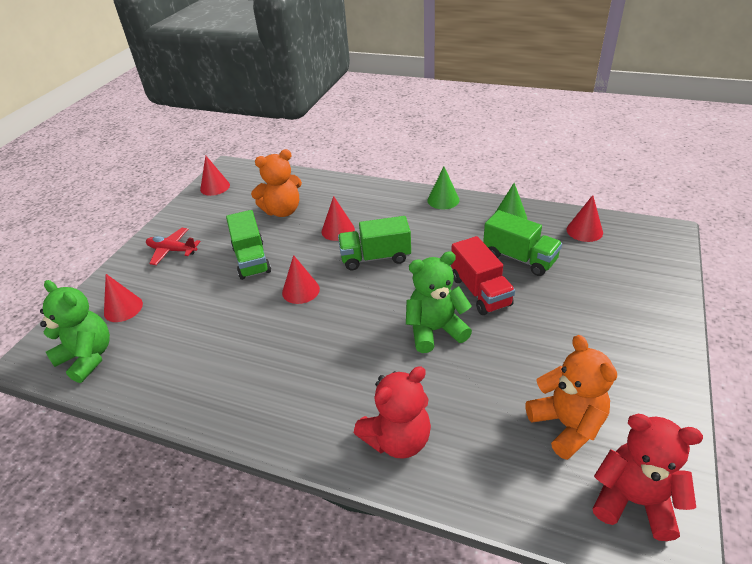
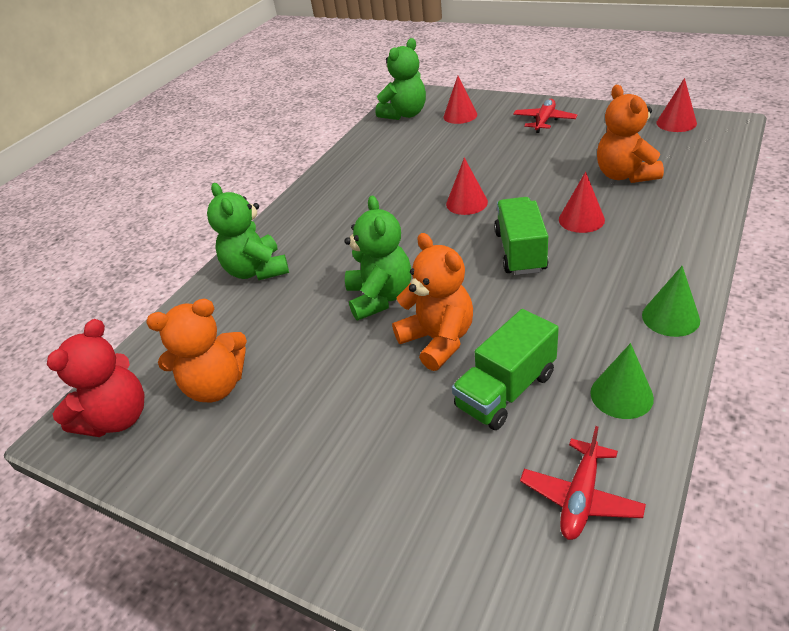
camera: 100 degrees right, 0 degrees up
green truck [226,210,271,280] -> none
red teddy bear [354,366,431,459] -> green teddy bear [207,183,289,280]
red truck [451,236,515,315] -> orange teddy bear [392,233,473,371]
red cone [566,195,603,242] -> red plane [520,426,646,540]

